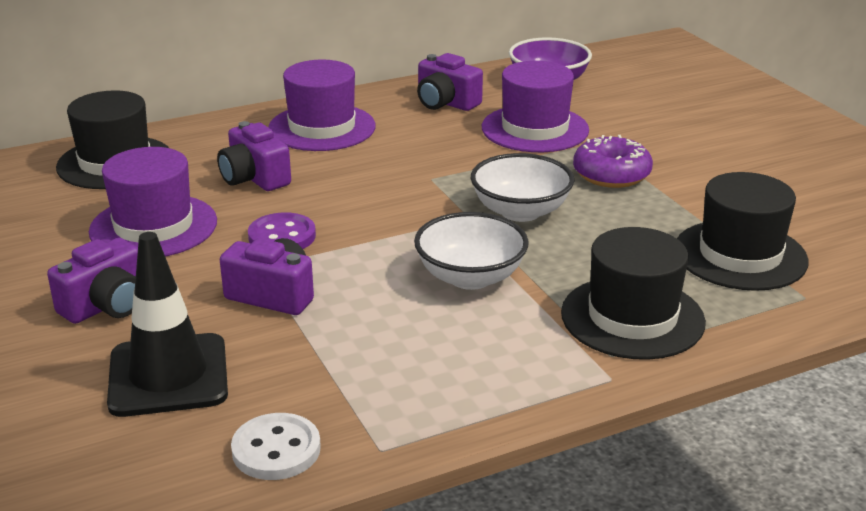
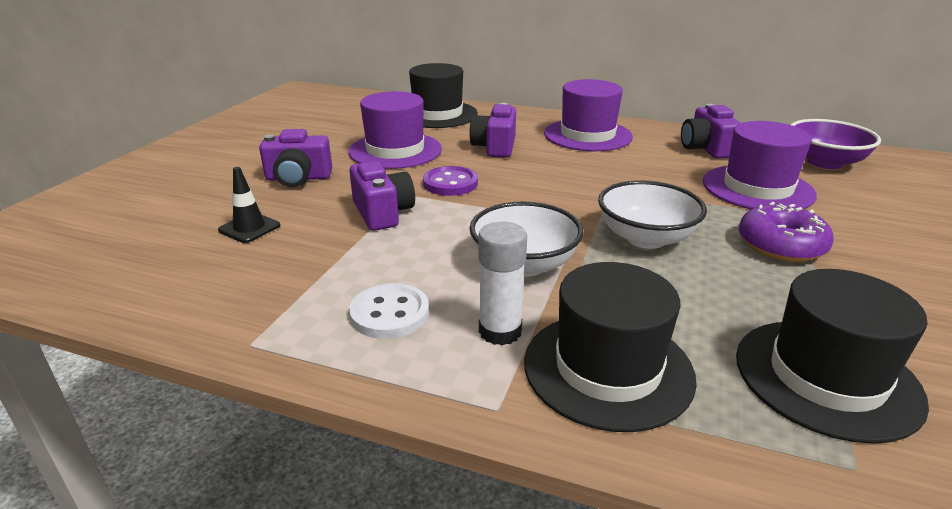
camera: 45 degrees right, 0 degrees up
black traffic cone [107,232,228,417] -> black traffic cone [218,167,280,243], size x0.52
white button [231,413,321,480] -> white button moved to [349,283,429,339]
none -> white glue stick [478,222,527,346]

